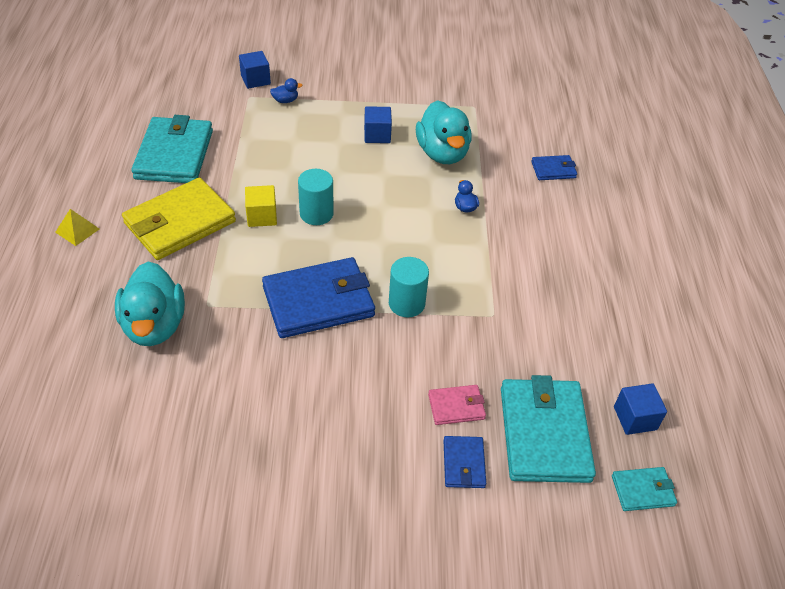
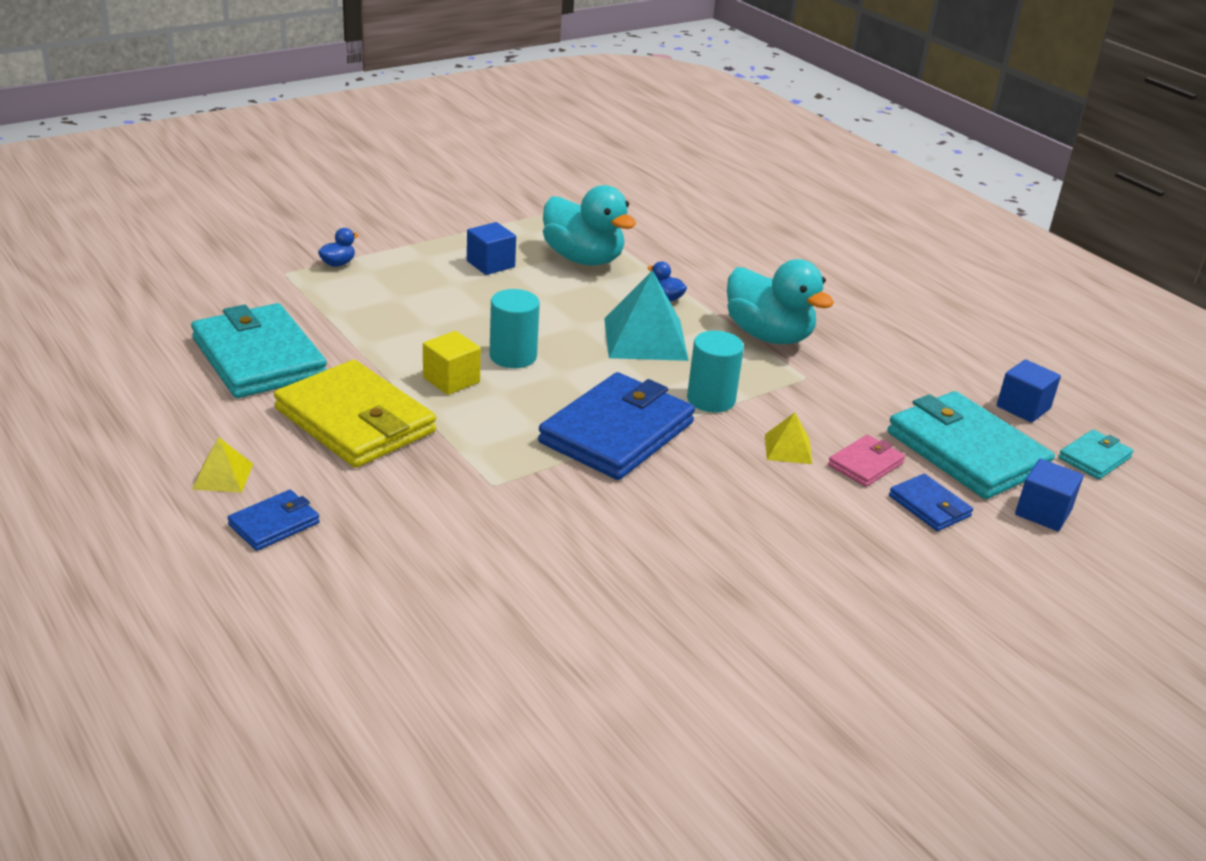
camera: 35 degrees left, 15 degrees down
turquoise duck [115,262,185,346] -> turquoise duck moved to [727,259,834,344]
yellow wallet [122,177,236,260] -> yellow wallet turned 60 degrees counterclockwise [274,360,436,468]
blue cube [239,51,271,89] -> blue cube moved to [1015,459,1083,531]
blue wallet [531,155,577,180] -> blue wallet moved to [227,490,320,551]
none -> turquoise pyramid [604,270,689,361]
none -> yellow pyramid [765,413,812,464]

